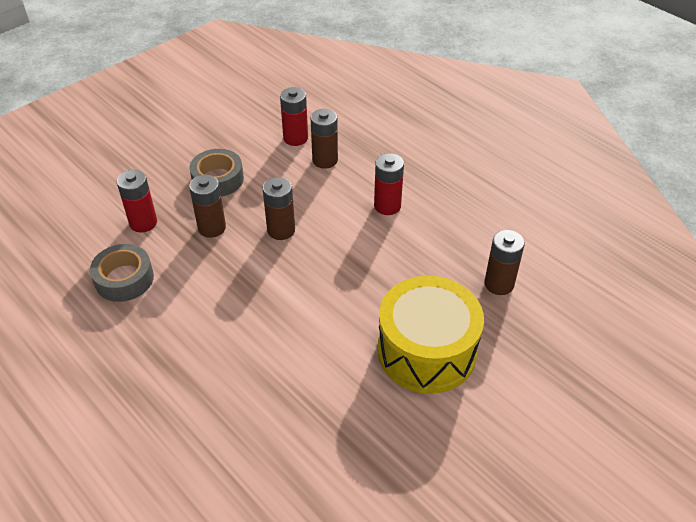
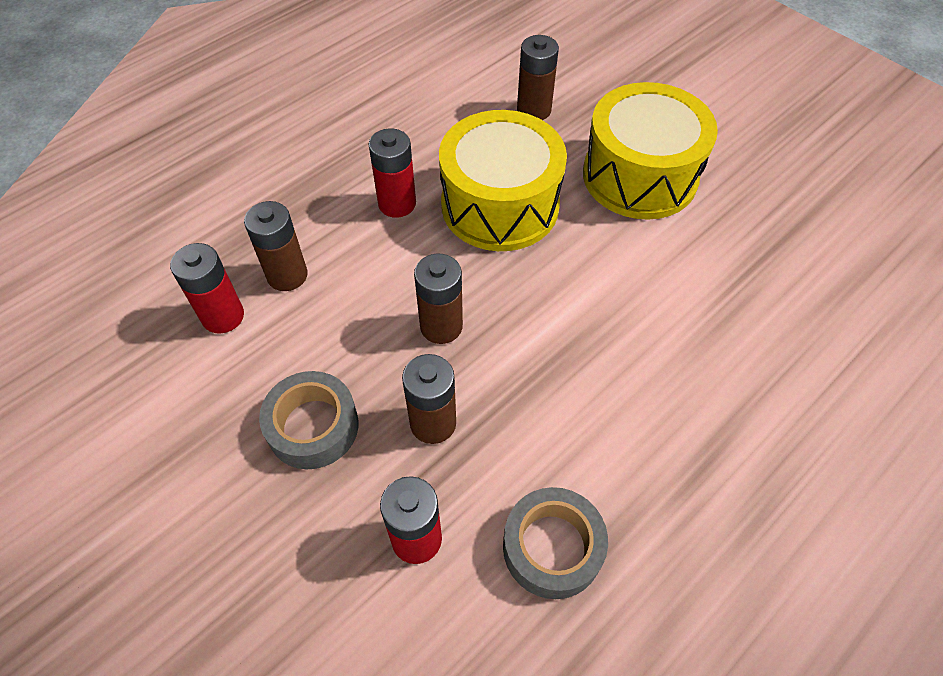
camera: 90 degrees left, 10 degrees up
none -> yellow drum [439,110,567,251]

